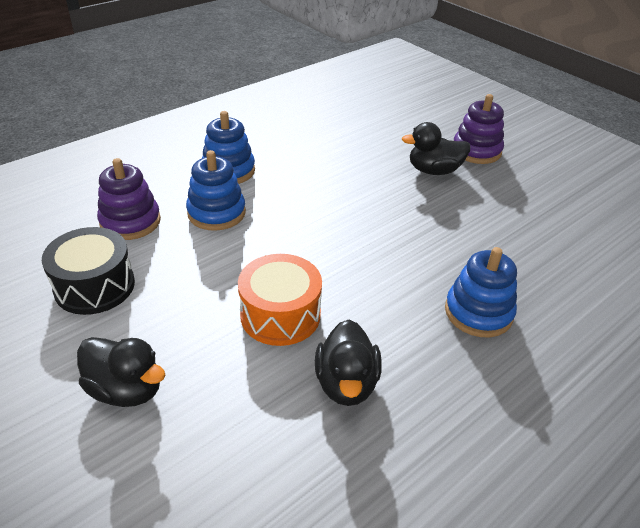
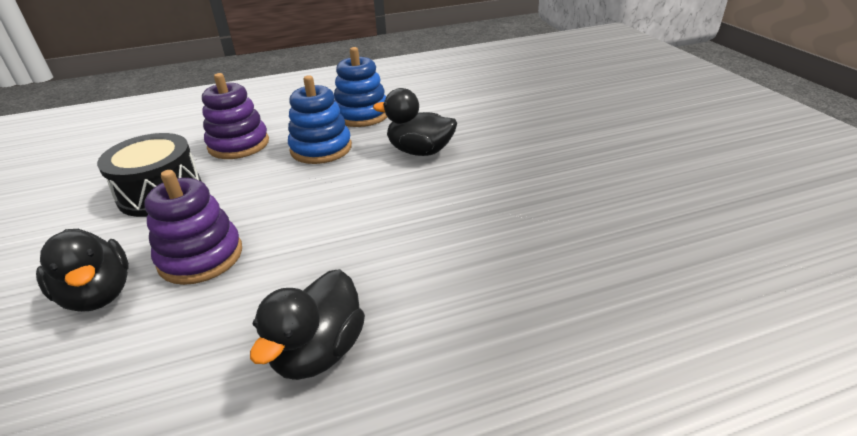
camera: 25 degrees right, 5 degrees down
orange drum [238,254,322,346] -> none
black duck [402,122,470,175] -> black duck moved to [373,88,457,156]
blue stacking toy [445,247,517,338] -> none
purple stacking toy [454,94,504,164] -> purple stacking toy moved to [144,170,242,285]

